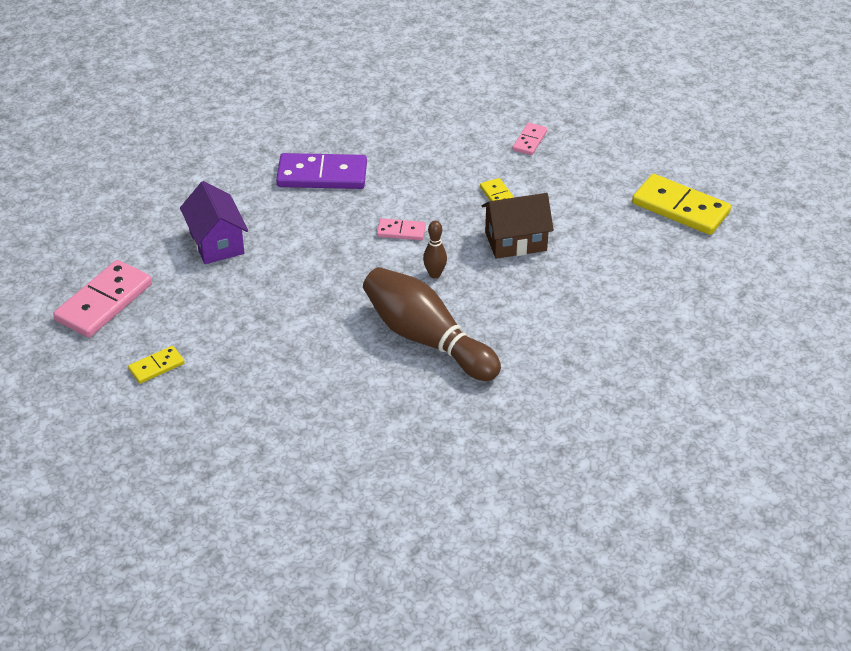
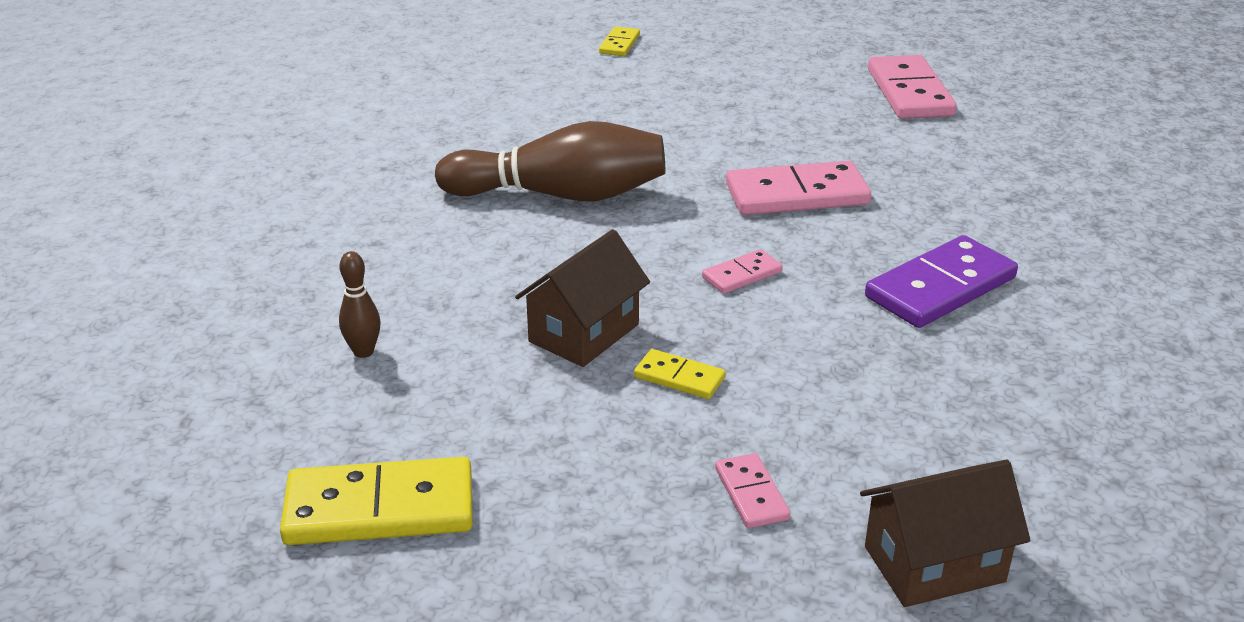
camera: 140 degrees right, 10 degrees down
yellow domino [128,346,185,384] -> yellow domino moved to [599,26,640,56]
purple house [180,181,248,264] -> none
brown bowling pin [423,221,447,278] -> brown bowling pin moved to [339,251,381,358]
none -> pink domino [726,161,871,215]
none -> brown house [860,460,1030,607]

